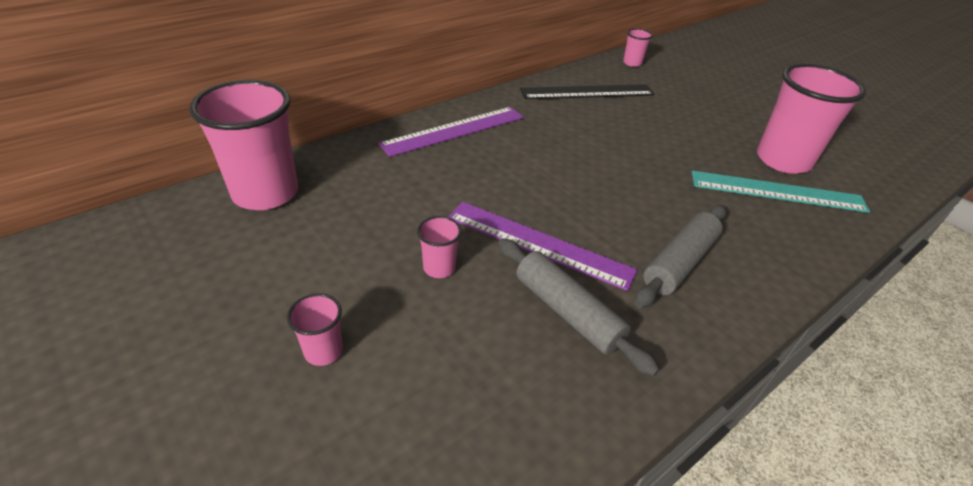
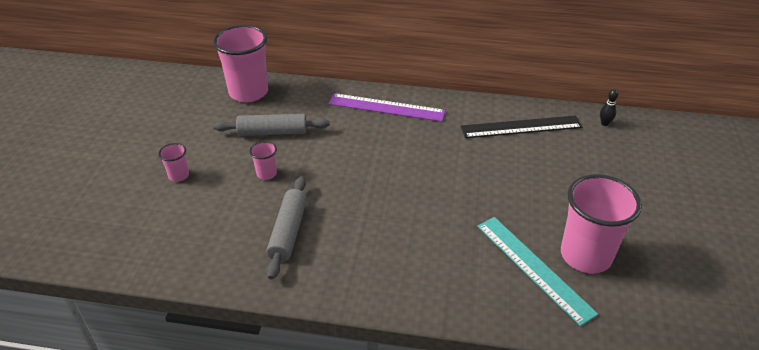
camera: 50 degrees right, 0 degrees up
purple ruler [448,202,638,291] -> none
black ruler [520,84,654,99] -> black ruler turned 45 degrees counterclockwise [461,116,582,138]
pink cup [623,28,653,67] -> black bowling pin [600,89,618,126]
grey rolling pin [635,205,726,308] -> grey rolling pin moved to [213,114,330,136]

